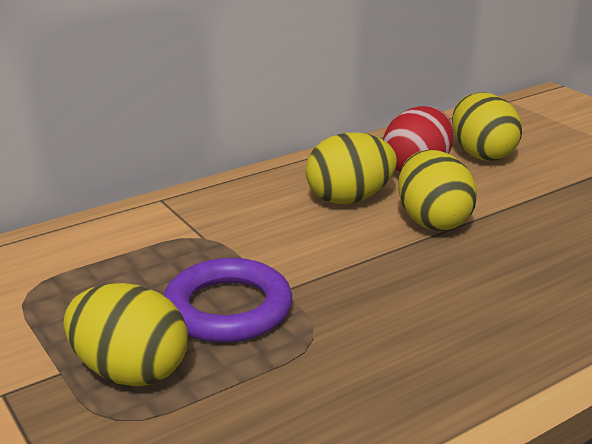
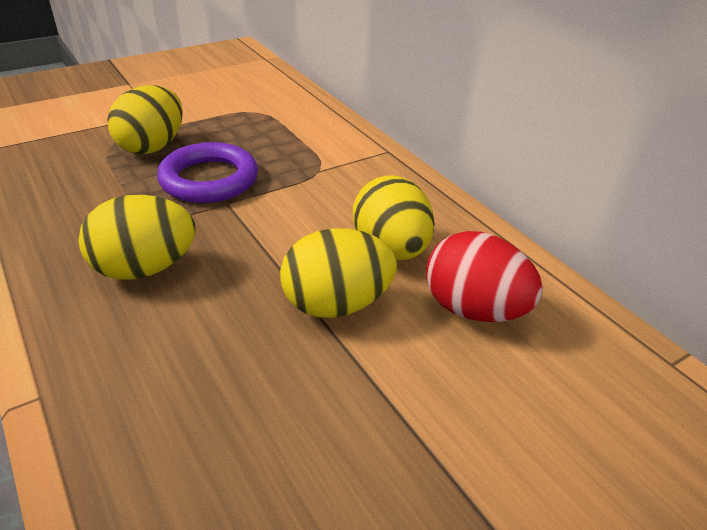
camera: 90 degrees right, 10 degrees up
yellow egg [452,92,522,161] -> yellow egg moved to [79,195,196,280]

